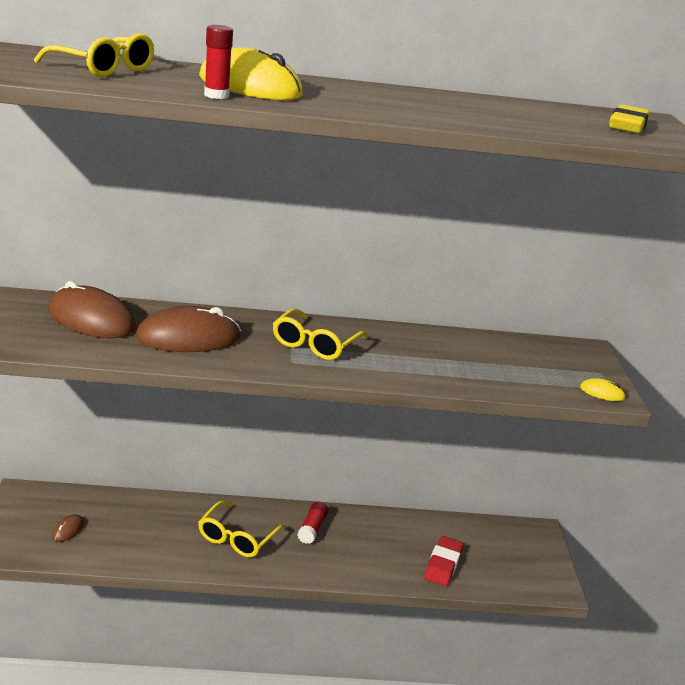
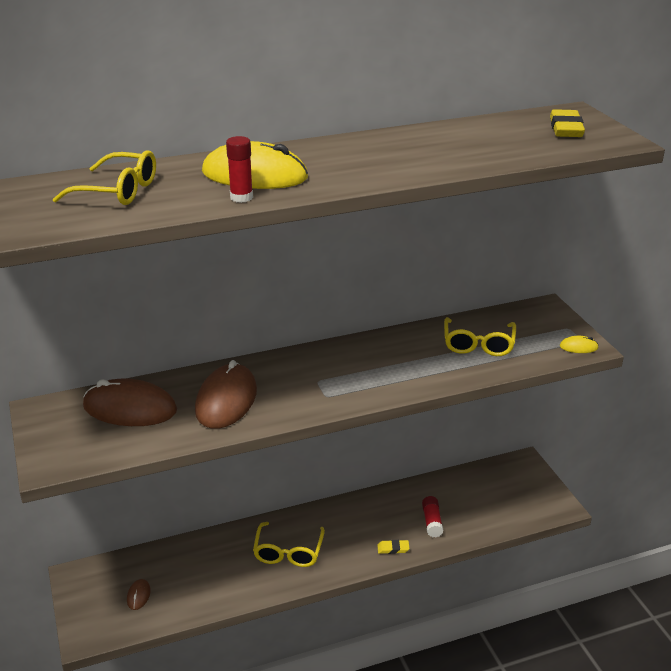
camera: 15 degrees left, 5 degrees up
brown mouse [135,306,241,352] -> brown mouse turned 45 degrees counterclockwise [195,360,257,429]
yellow glasses [273,308,368,360] -> yellow glasses moved to [444,317,516,356]
red glue stick [297,501,328,544] -> red glue stick moved to [422,496,444,537]
red eraser [424,536,463,587] -> none
none -> yellow eraser [377,540,410,554]

